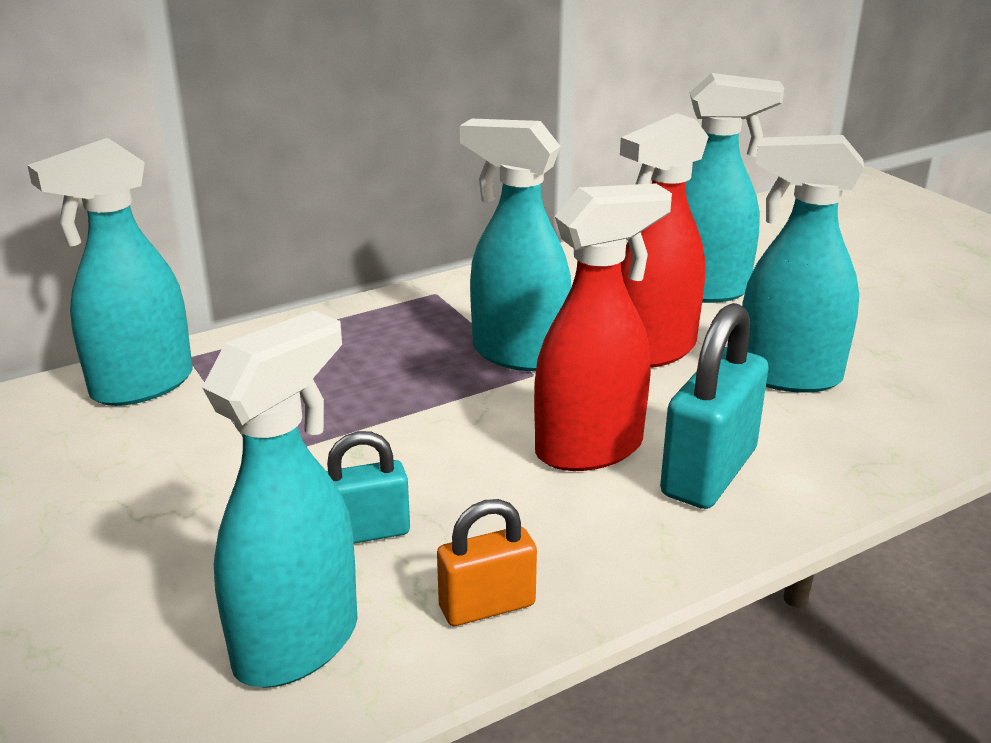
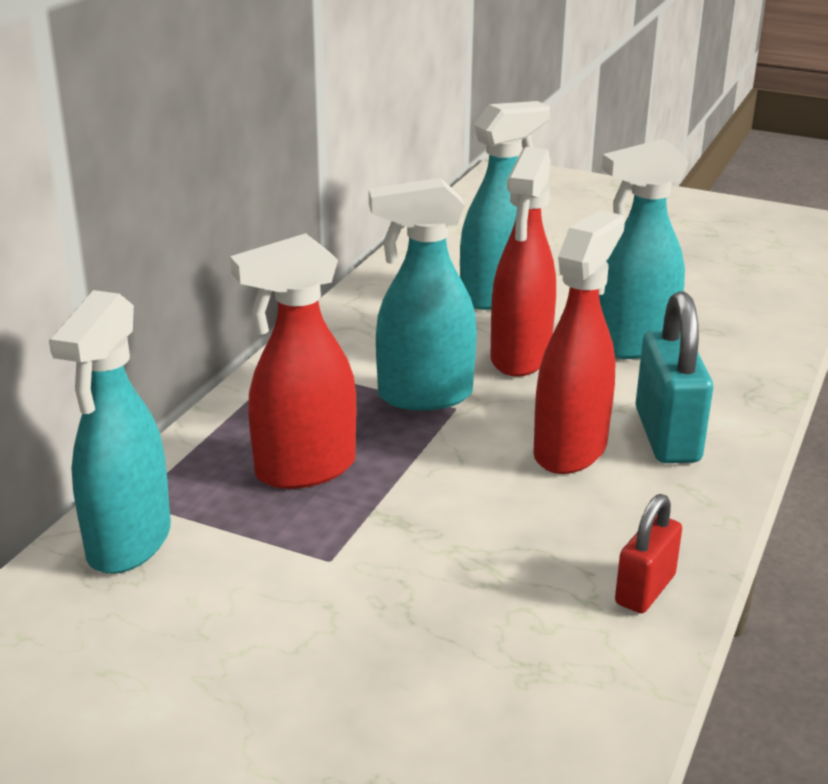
camera: 35 degrees left, 0 degrees up
turquoise spray bottle [202,311,357,688] -> none
turquoise padlock [326,431,410,543] -> none
orange padlock [437,499,537,626] -> red padlock [615,494,682,613]
none -> red spray bottle [230,233,356,489]

